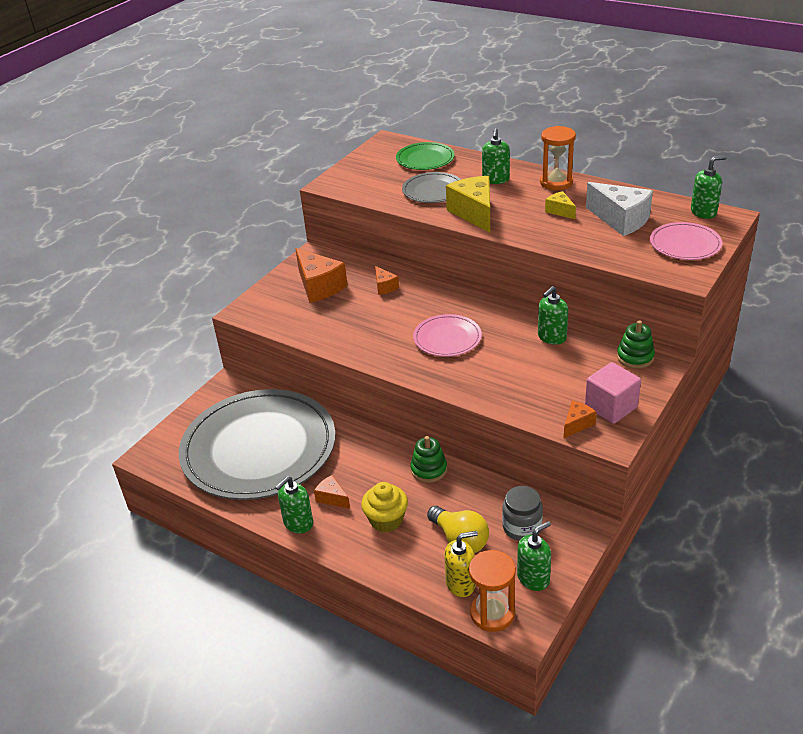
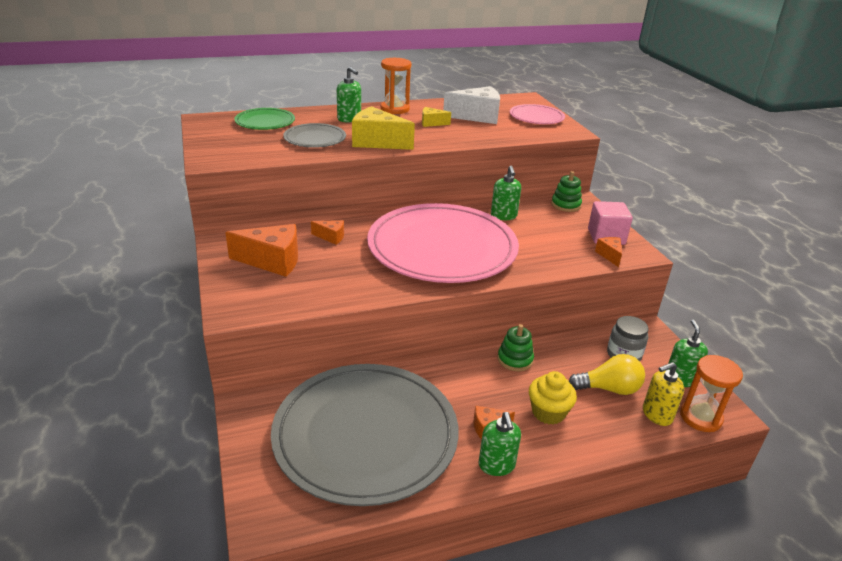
camera: 55 degrees left, 5 degrees down
pink plate [413,314,482,357] -> pink plate [367,203,519,283], size x2.26
yellow soap dispenser [444,531,478,597] -> yellow soap dispenser turned 135 degrees counterclockwise [643,362,684,426]
green soap dispenser [691,155,726,219] -> none

